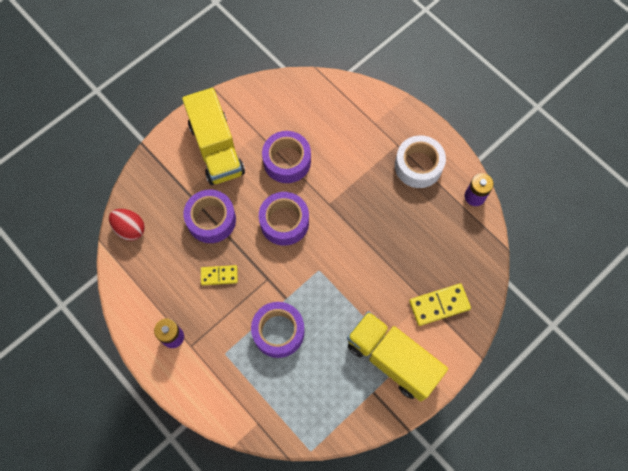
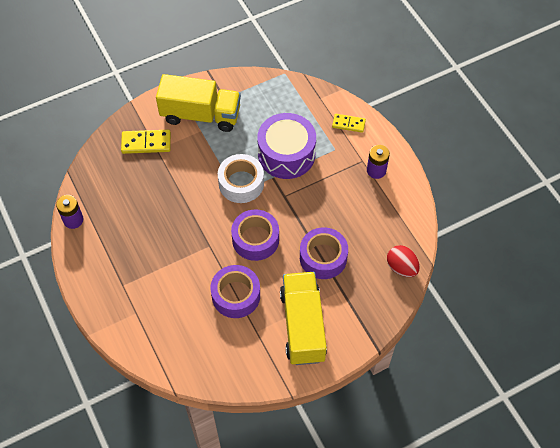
camera: 165 degrees left, 10 degrees down
yellow domino [201,265,238,285] -> yellow domino moved to [332,114,366,133]
purple tape [251,302,305,358] -> purple drum [257,113,316,179]
yellow truck [347,311,448,402] -> yellow truck turned 45 degrees counterclockwise [156,74,241,132]
white tape [395,135,446,188] -> white tape moved to [218,154,264,203]

